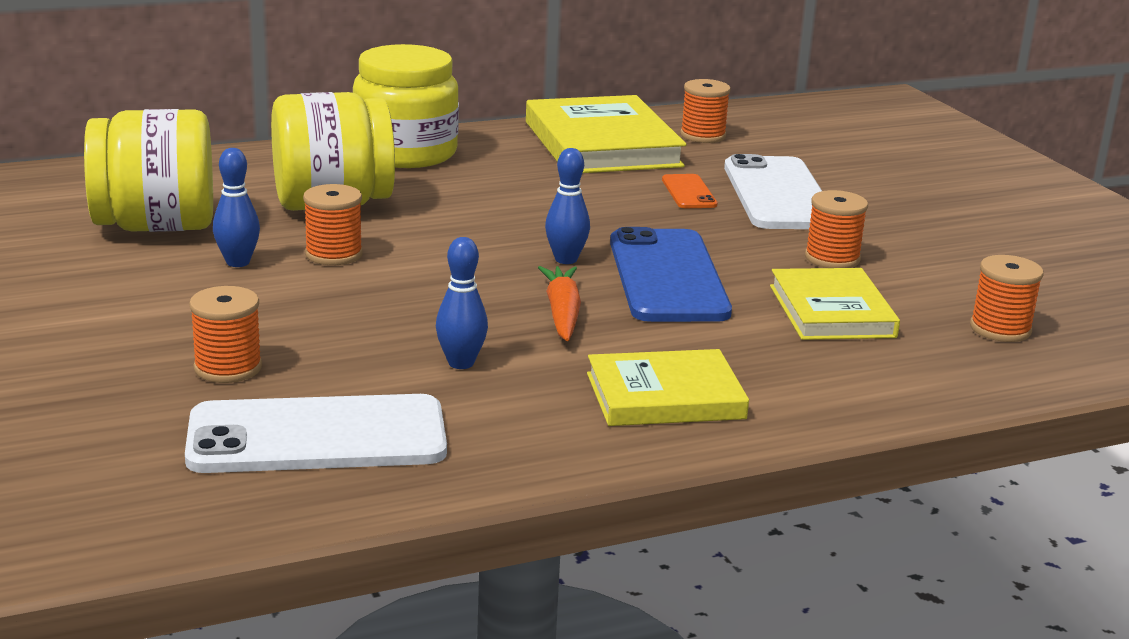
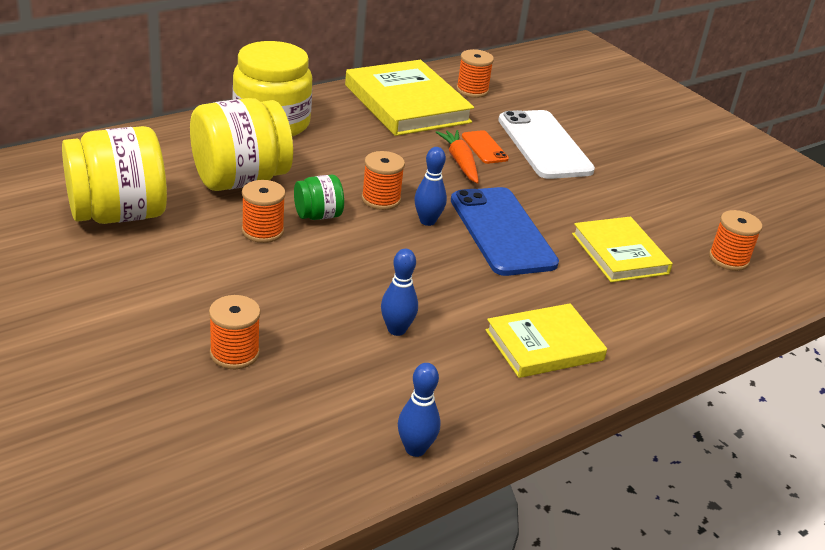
camera: 15 degrees left, 10 degrees up
white phone [185,394,447,473] -> none
blue bowling pin [213,148,260,267] -> blue bowling pin moved to [398,363,441,457]
orange carrot [538,266,581,341] -> orange carrot moved to [436,130,479,184]
orange spool [805,190,868,268] -> orange spool moved to [362,151,405,210]
none -> green jar [294,175,344,220]

